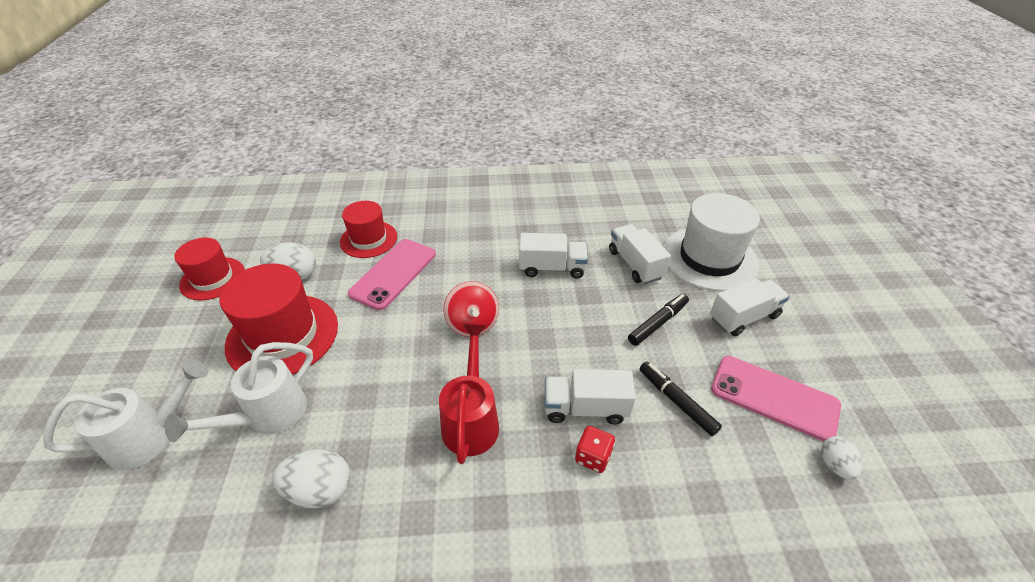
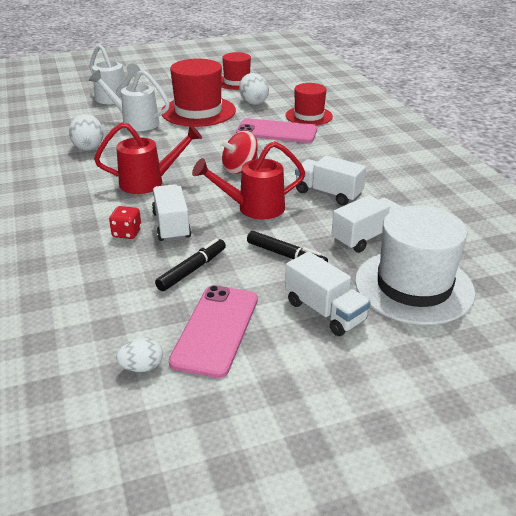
camera: 75 degrees right, 10 degrees down
white truck [519,233,588,279] -> white truck turned 135 degrees clockwise [295,155,366,205]
none -> red watering can [192,141,305,220]

